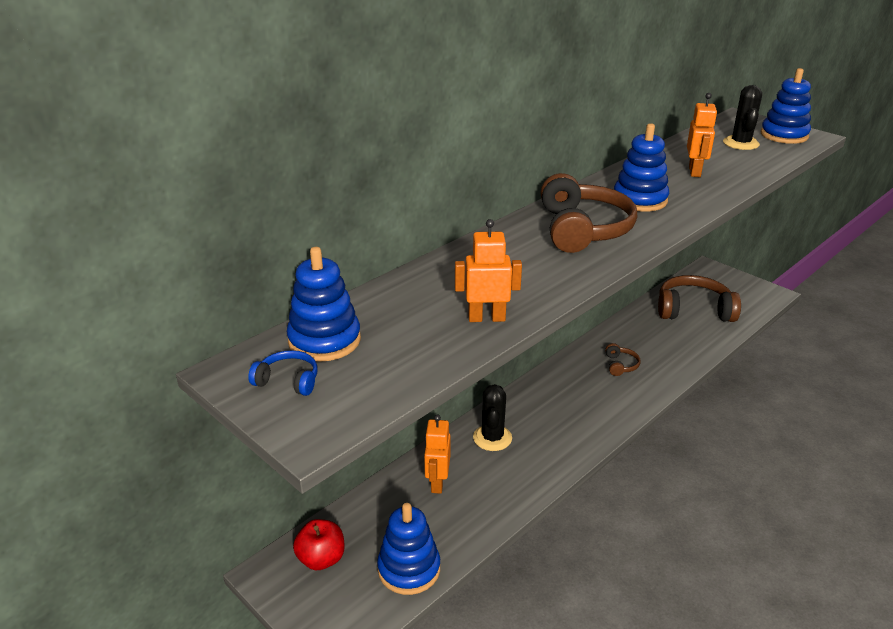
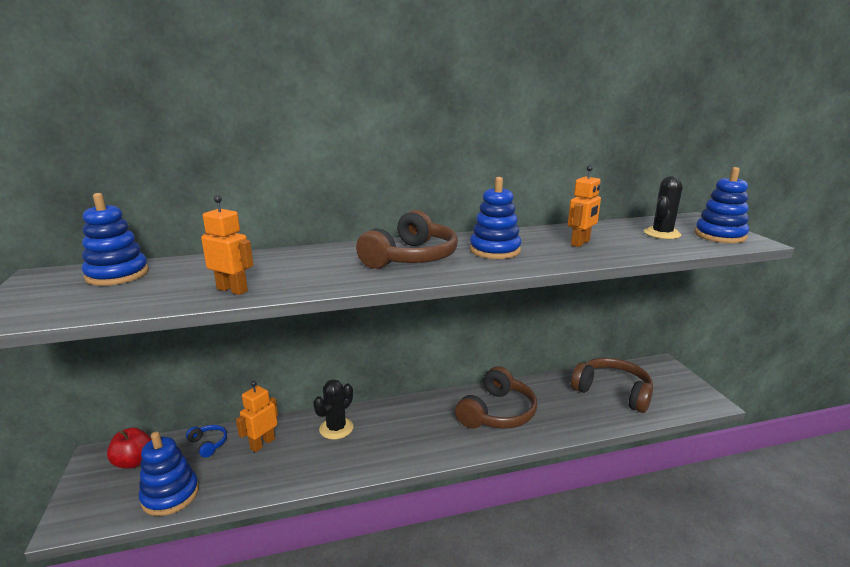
camera: 30 degrees right, 10 degrees down
blue headphones [248,350,318,396] -> blue headphones moved to [186,425,227,458]
brown headphones [605,343,640,376] -> brown headphones [455,366,537,429], size x2.21

